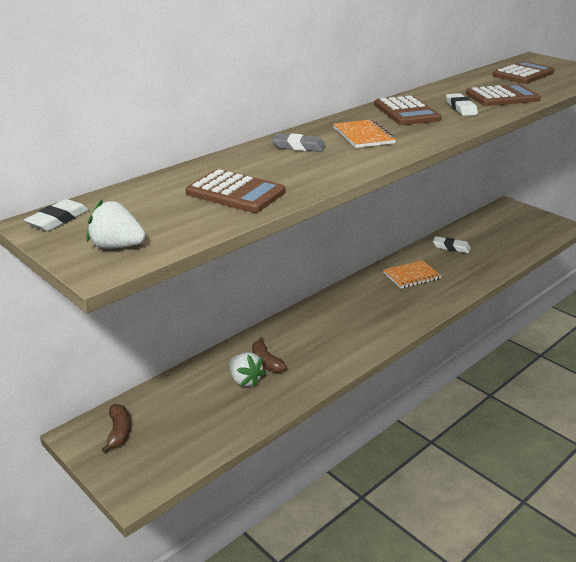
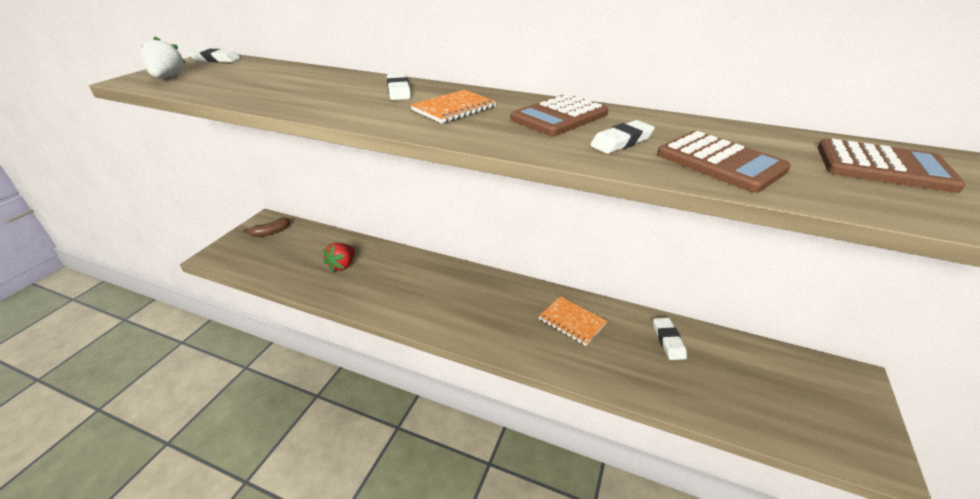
camera: 65 degrees right, 5 degrees up
brown calculator [186,169,285,213] -> none
white strawberry [229,352,266,388] -> red strawberry [323,243,355,272]
brown banana [252,337,287,373] -> none
grey eraser [272,133,326,152] -> white eraser [387,73,411,100]

